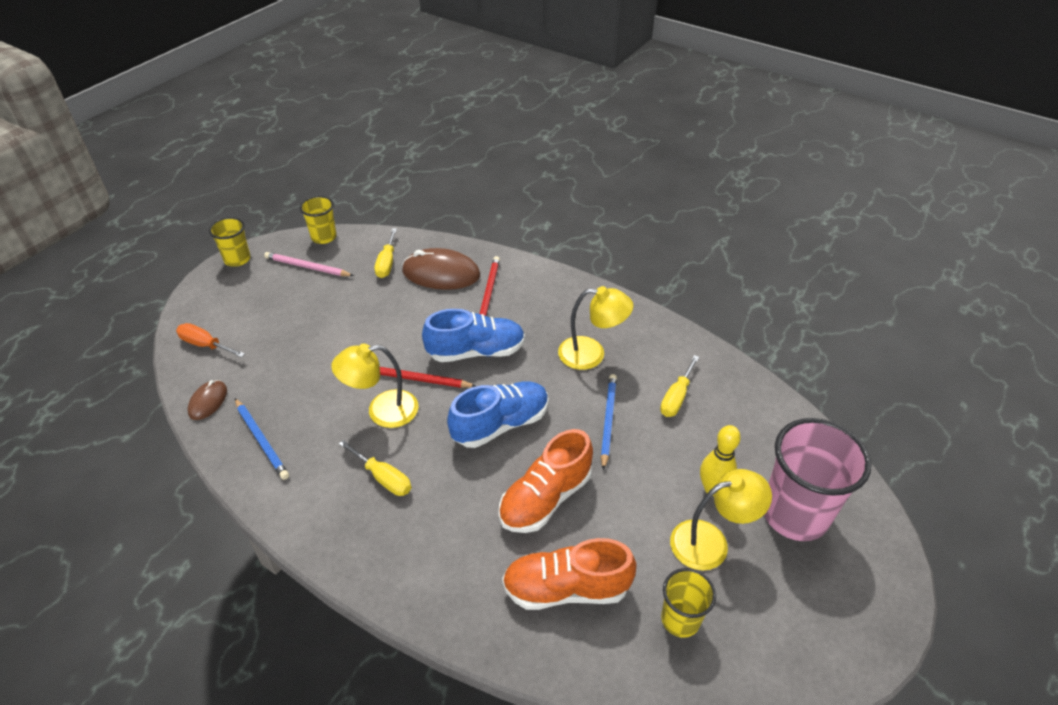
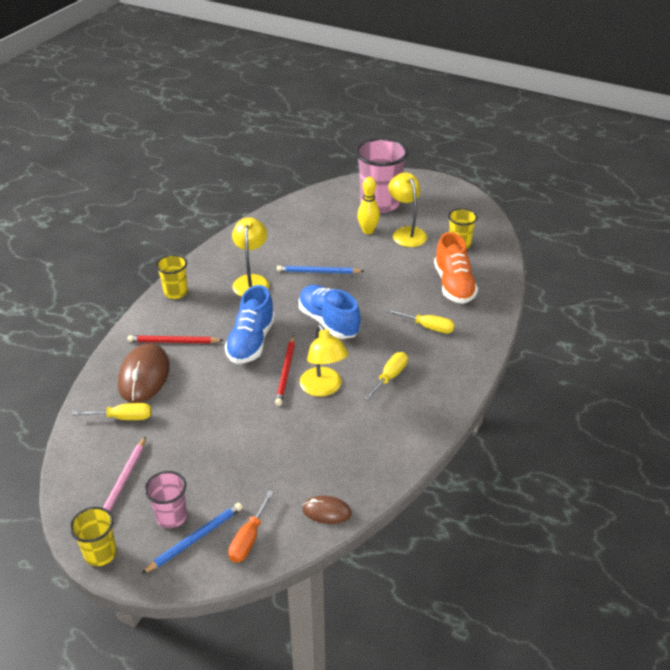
camera: 95 degrees left, 5 degrees down
blue pencil [235,398,289,480] -> blue pencil moved to [141,503,243,574]
yellow cup [300,196,337,244] -> yellow cup moved to [156,254,188,299]
blue shoe [422,309,525,362] -> blue shoe turned 150 degrees counterclockwise [225,285,275,364]
orange shoe [499,429,593,533] -> none
yellow screwdriver [660,355,699,417] -> yellow screwdriver moved to [387,309,455,333]
none -> pink cup [145,471,187,528]

